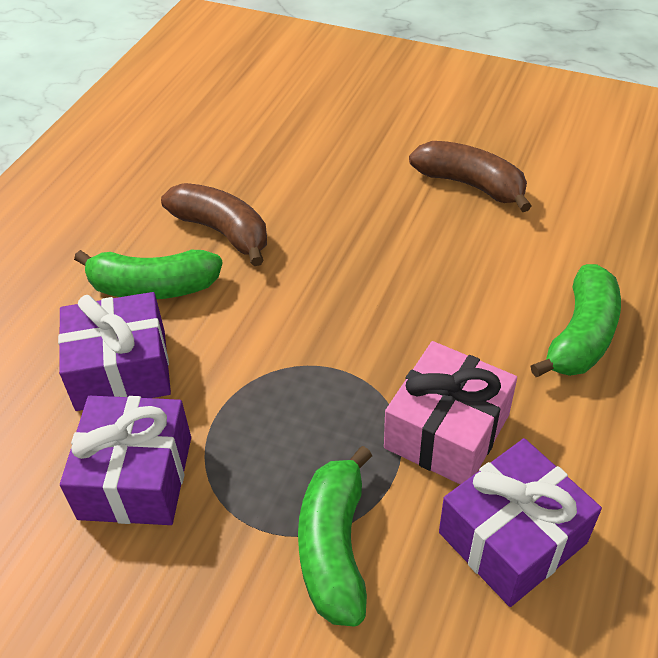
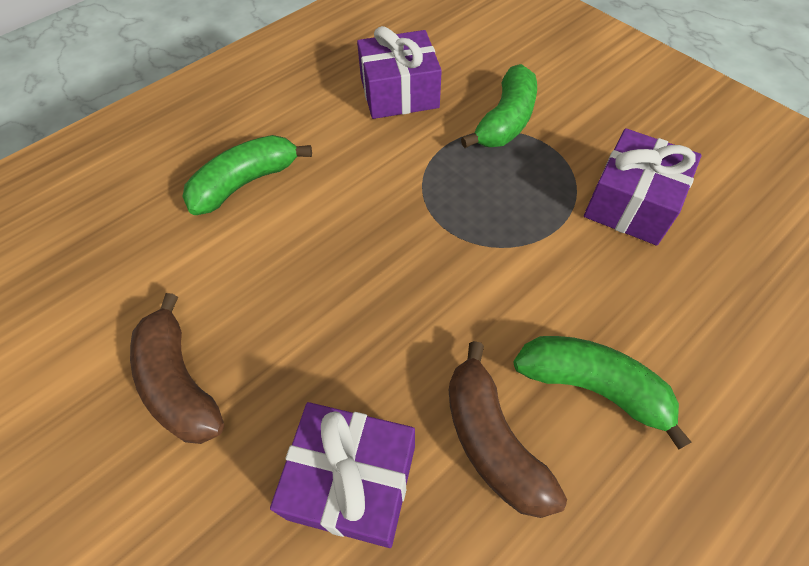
camera: 155 degrees left, 10 degrees up
purple gift [58,292,171,411] -> purple gift moved to [270,402,415,548]
pink gift [384,341,517,485] -> none

